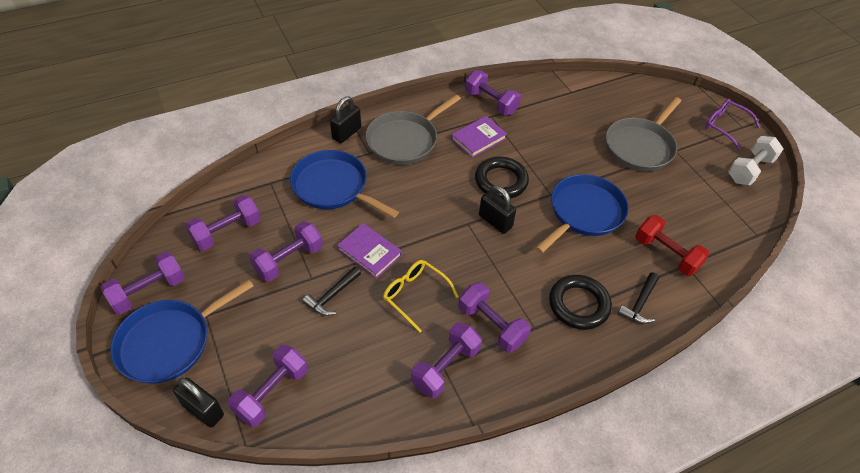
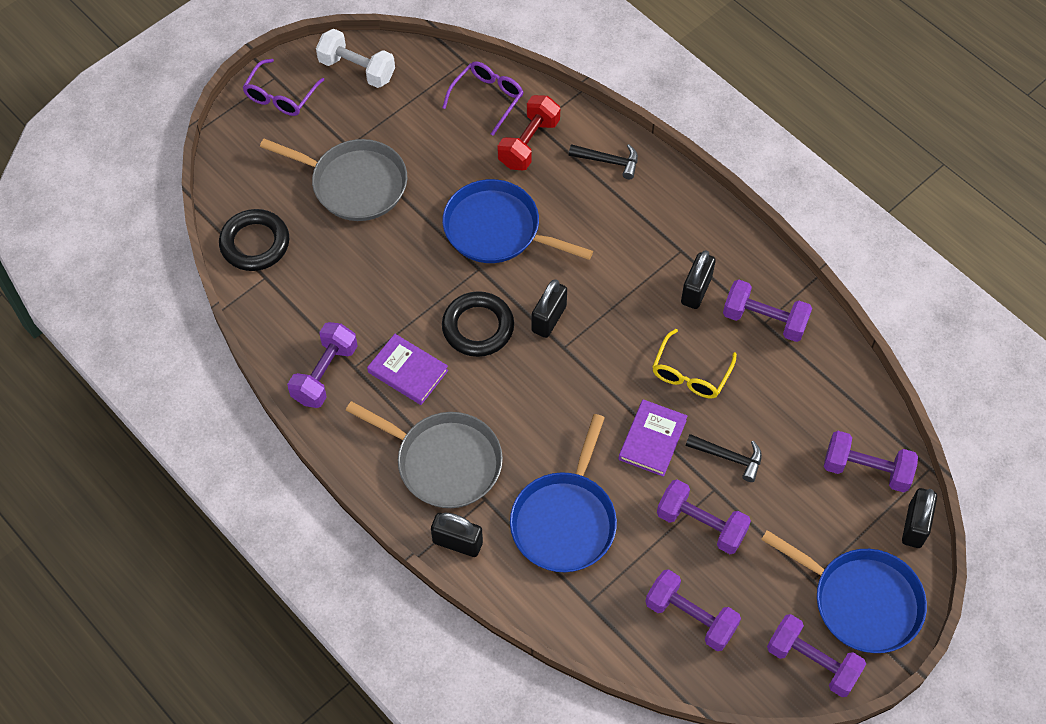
camera: 105 degrees left, 10 degrees up
purple dumbbell [458,282,531,353] -> black padlock [681,250,716,309]
black ring [549,275,612,330] -> black ring moved to [219,209,289,271]
none -> purple glasses [442,61,524,136]

